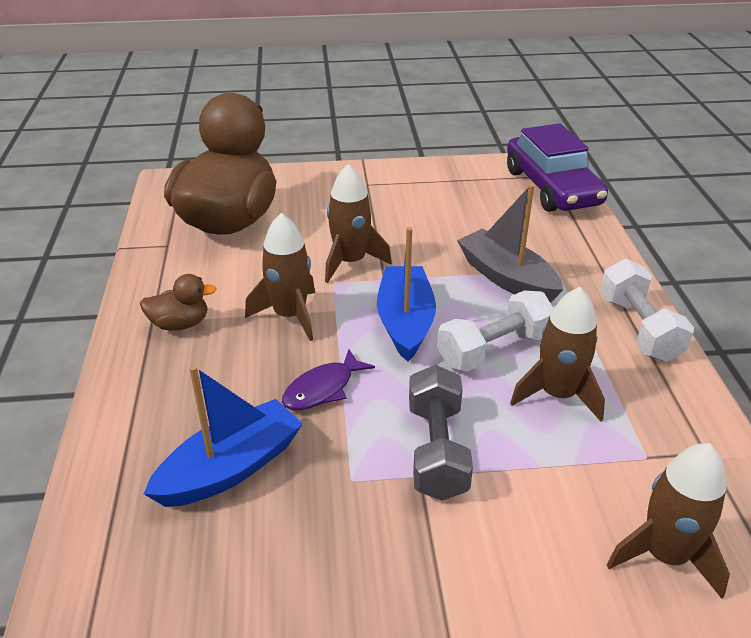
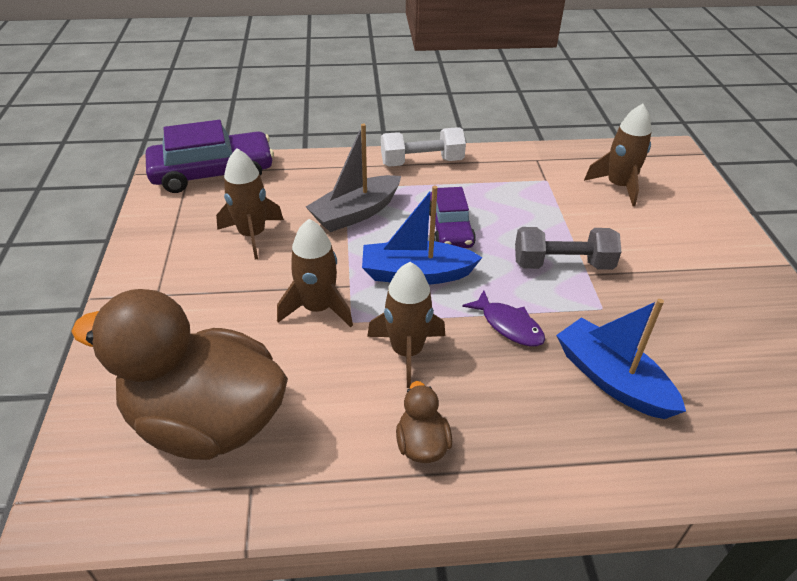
camera: 90 degrees left, 5 degrees up
white dumbbell [437,291,554,372] -> purple car [429,187,476,248]
brown rocket [510,287,605,421] -> brown rocket moved to [216,148,284,260]

